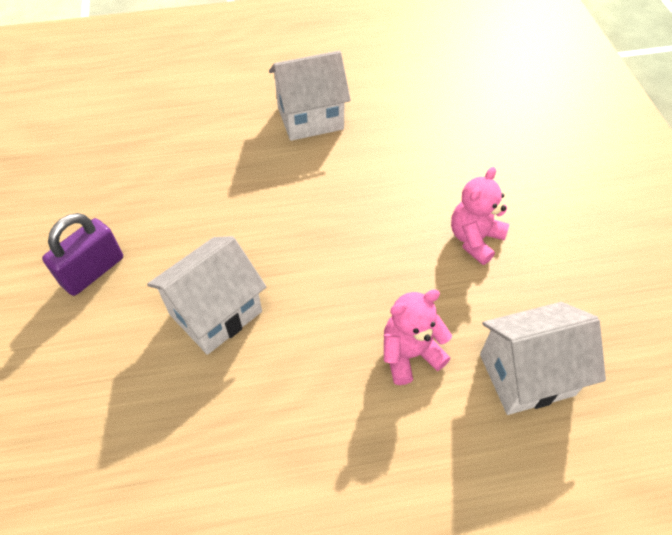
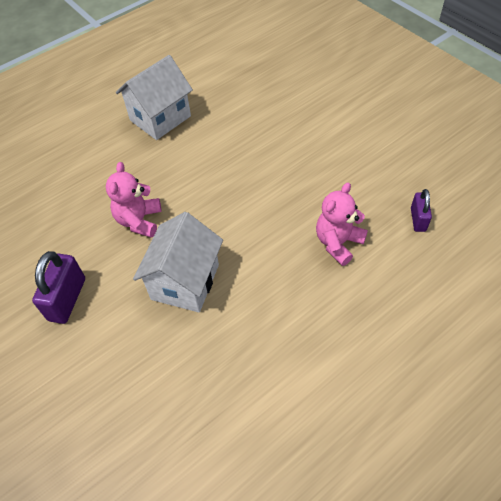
camera: 25 degrees left, 0 degrees up
pink teddy bear [451,167,509,265] -> pink teddy bear moved to [106,162,162,238]
white house [480,302,606,415] -> purple padlock [411,189,432,232]

